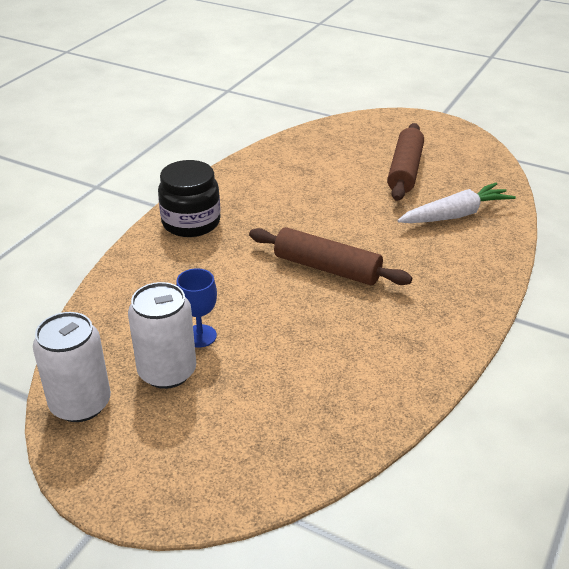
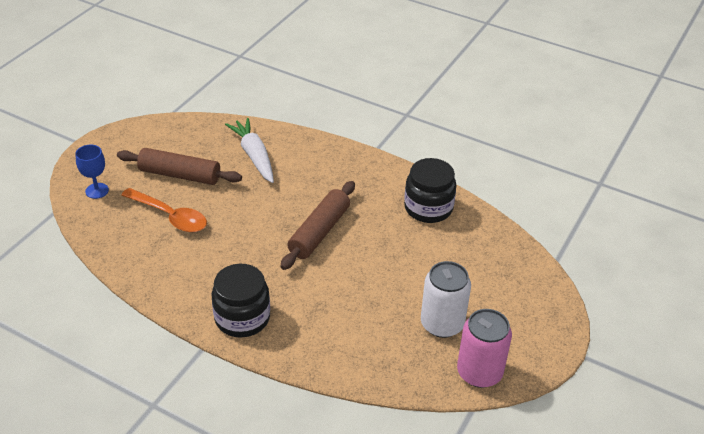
camera: 90 degrees left, 5 degrees up
white can [33,312,111,422] -> pink can [457,309,512,388]
blue goblet [176,268,217,348] -> blue goblet moved to [75,145,109,199]
none -> orange spoon [121,188,207,232]
none -> black jar [404,158,456,223]

